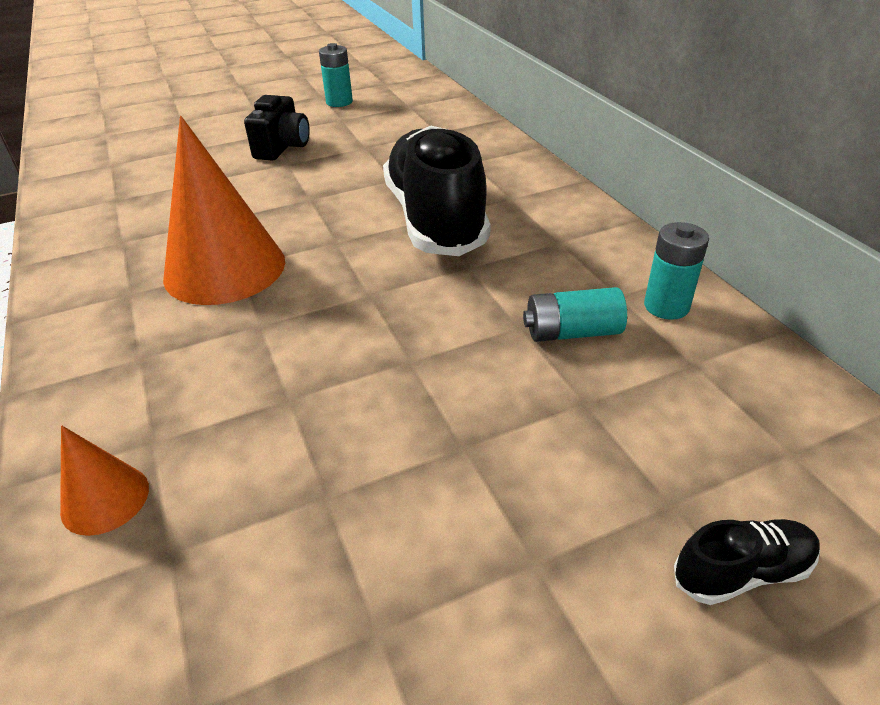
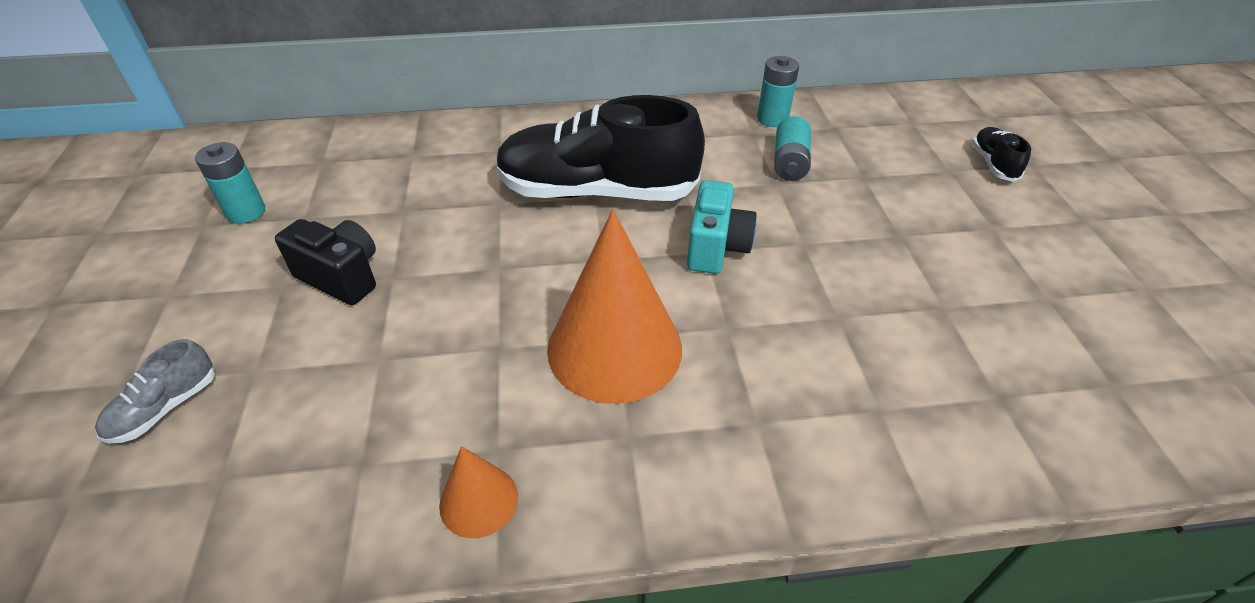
camera: 75 degrees left, 5 degrees up
orange cone [60,425,149,536] -> orange cone moved to [439,446,518,538]
none -> grey shoe [95,339,215,444]
none -> turquoise camera [687,180,757,274]

